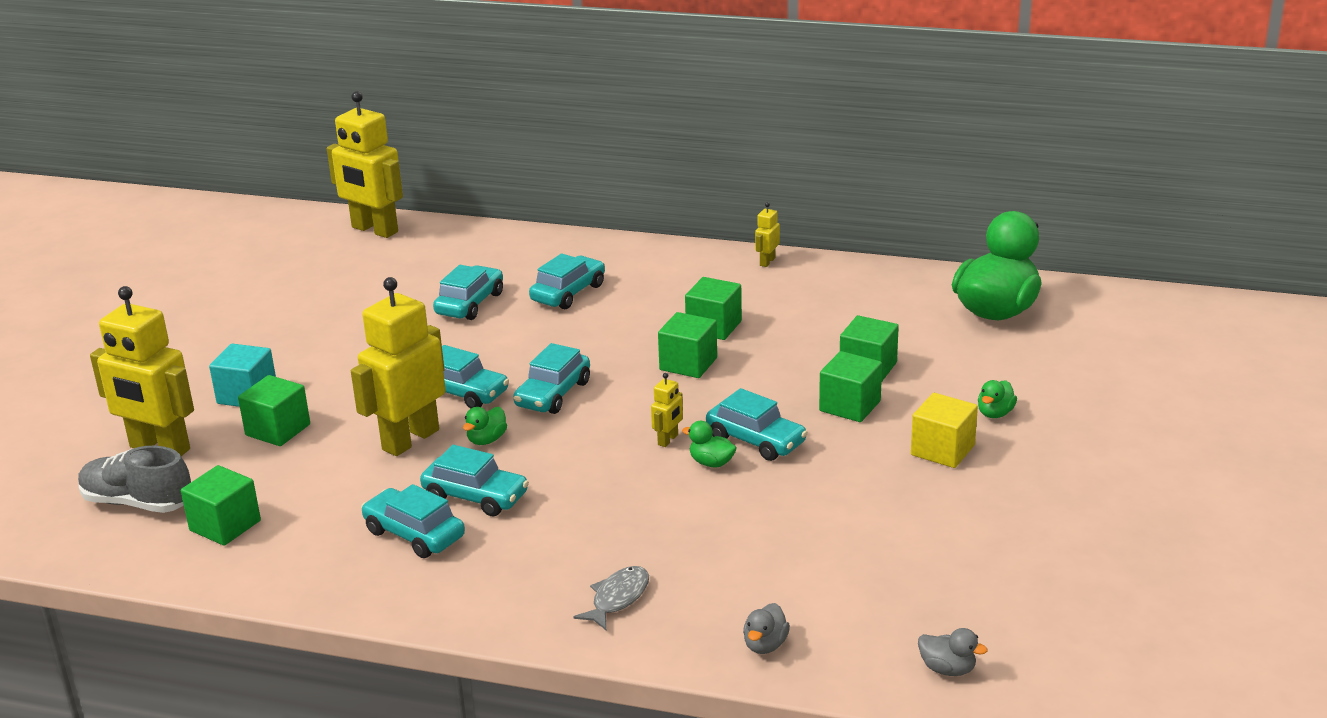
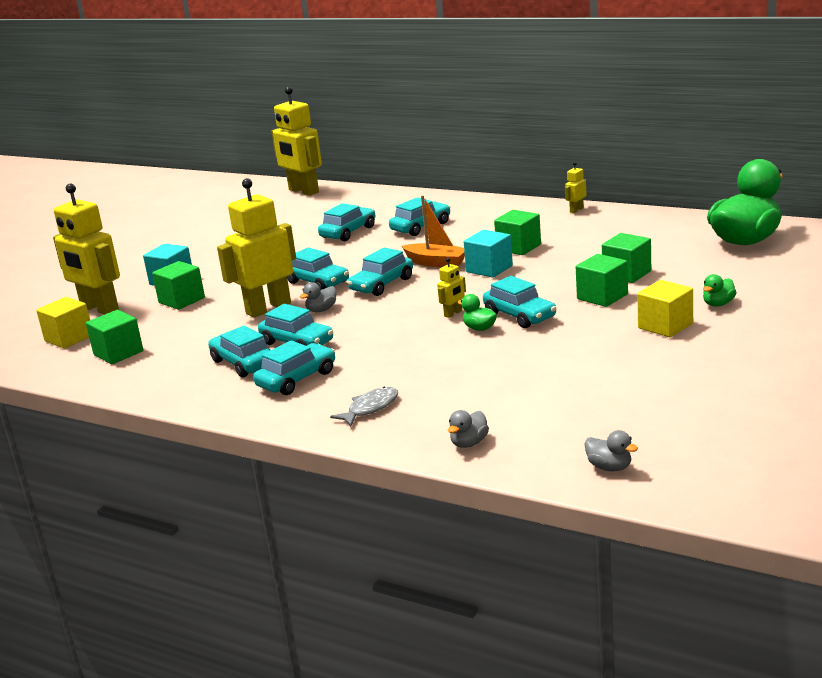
camera: 15 degrees right, 5 degrees down
grey shoe [78,446,191,513] -> yellow cube [36,297,90,349]
green duck [463,407,507,445] -> grey duck [300,282,336,312]
green cube [658,312,717,378] -> turquoise cube [464,230,513,278]
none -> turquoise car [253,340,335,395]
none -> orange boat [402,195,465,267]

